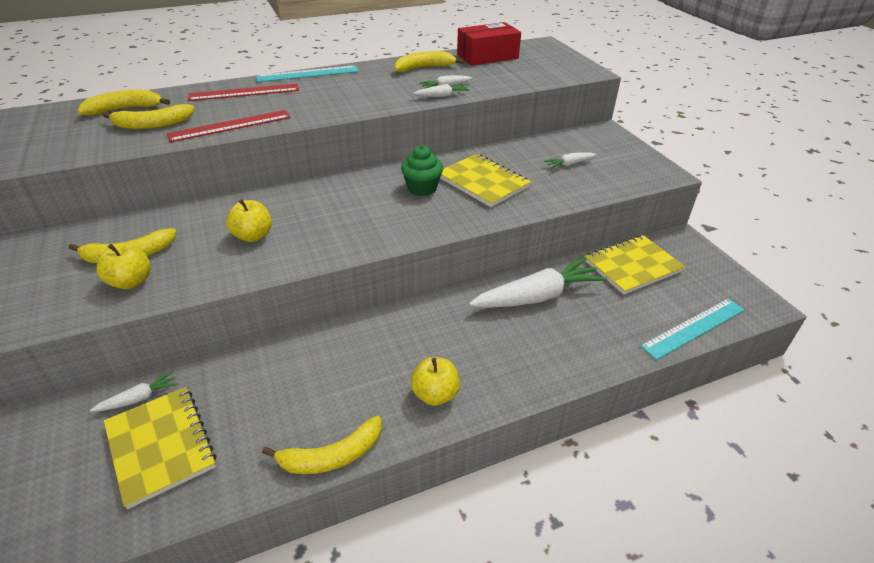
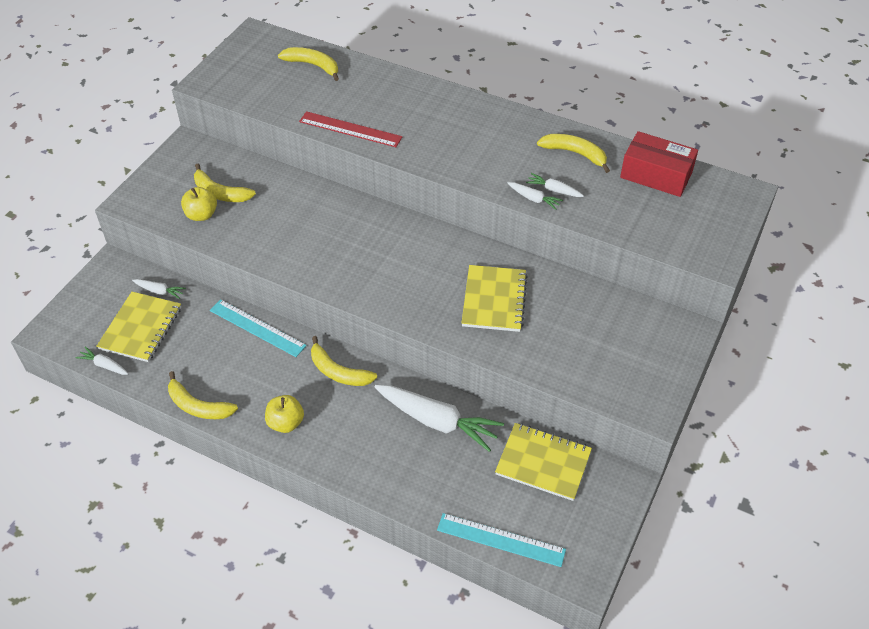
camera: 50 degrees right, 10 degrees up
yellow banana [102,104,195,129] -> yellow banana moved to [311,336,377,386]
red ruler [188,84,299,101] -> none
yellow apple [227,199,272,242] -> none
turquoise ruler [256,65,359,82] -> turquoise ruler moved to [210,299,307,357]
green cupcake [401,145,443,196] -> none
white carrot [544,152,597,168] -> white carrot moved to [76,347,128,375]

